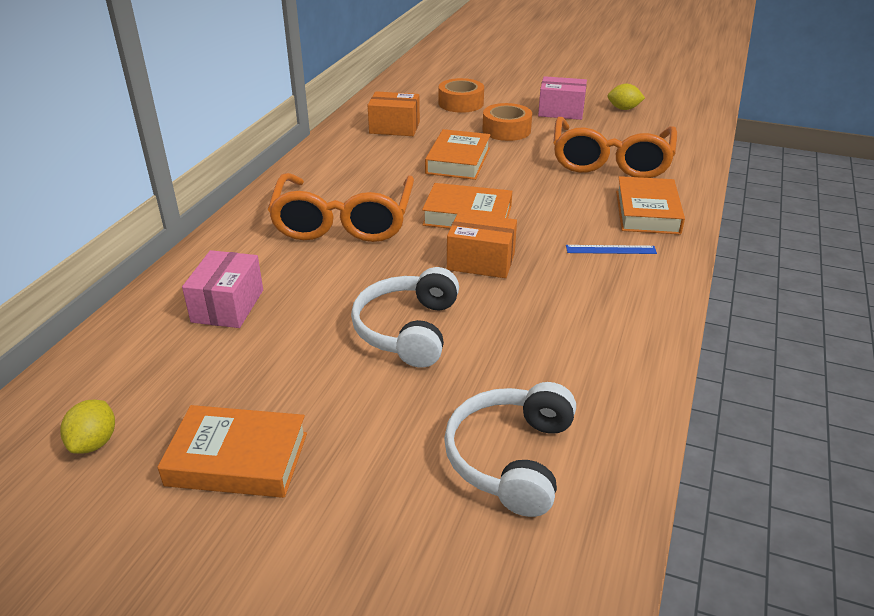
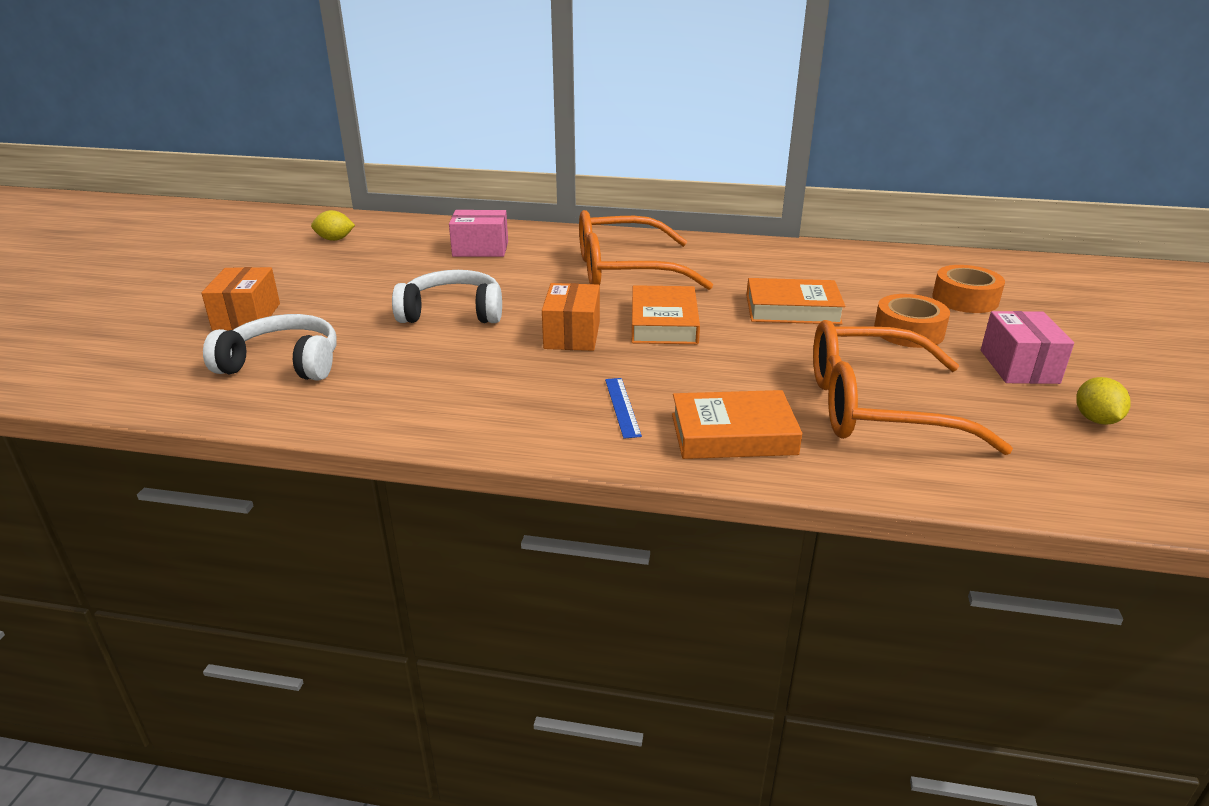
camera: 80 degrees right, 5 degrees down
orange book [157,405,307,498] -> none
orange box [368,91,420,136] -> orange box moved to [201,267,280,331]

